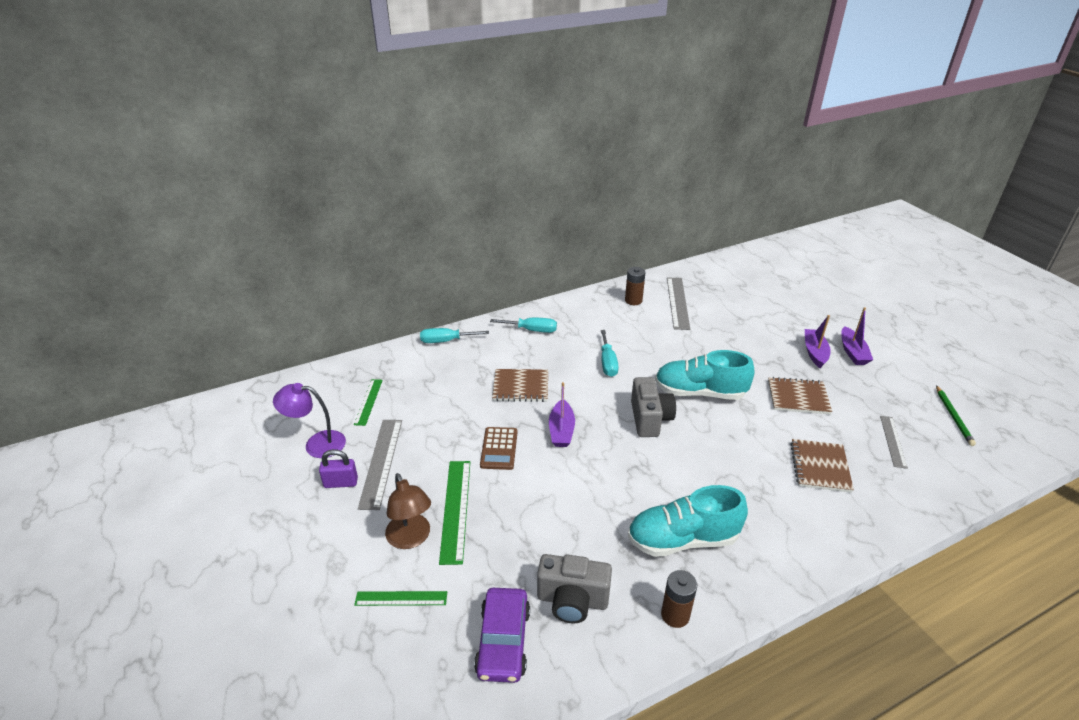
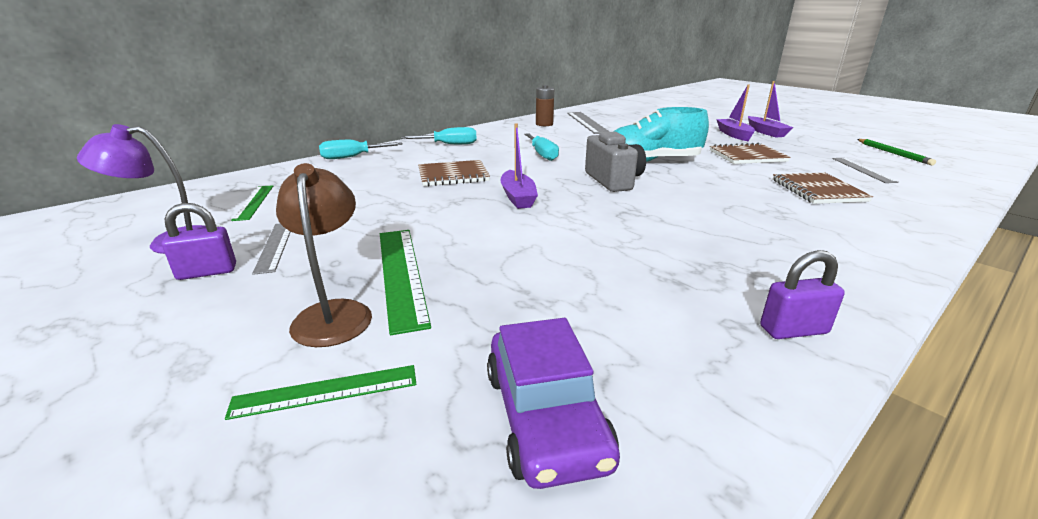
camera: 15 degrees left, 10 degrees down
grey ruler [358,420,402,510] -> grey ruler [252,224,290,275], size x0.62
brown lamp [385,473,431,549] -> brown lamp turned 150 degrees counterclockwise [276,163,372,347]
brown calculator [480,427,518,470] -> none
grey camera [537,554,612,624] -> none
turquoise shoe [628,485,748,557] -> none
brown battery [661,570,697,628] -> purple padlock [760,250,845,339]

